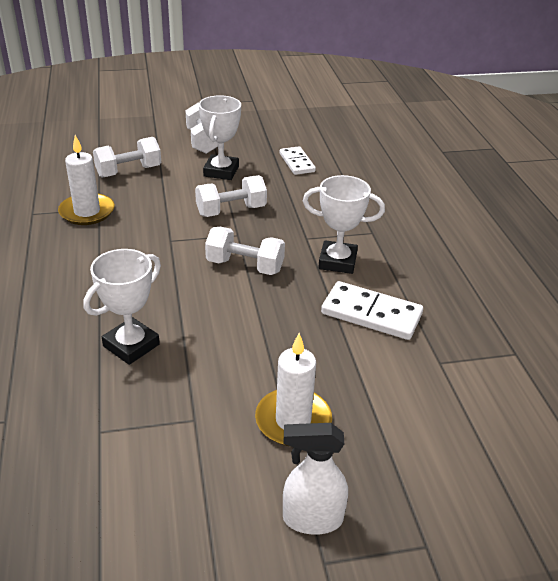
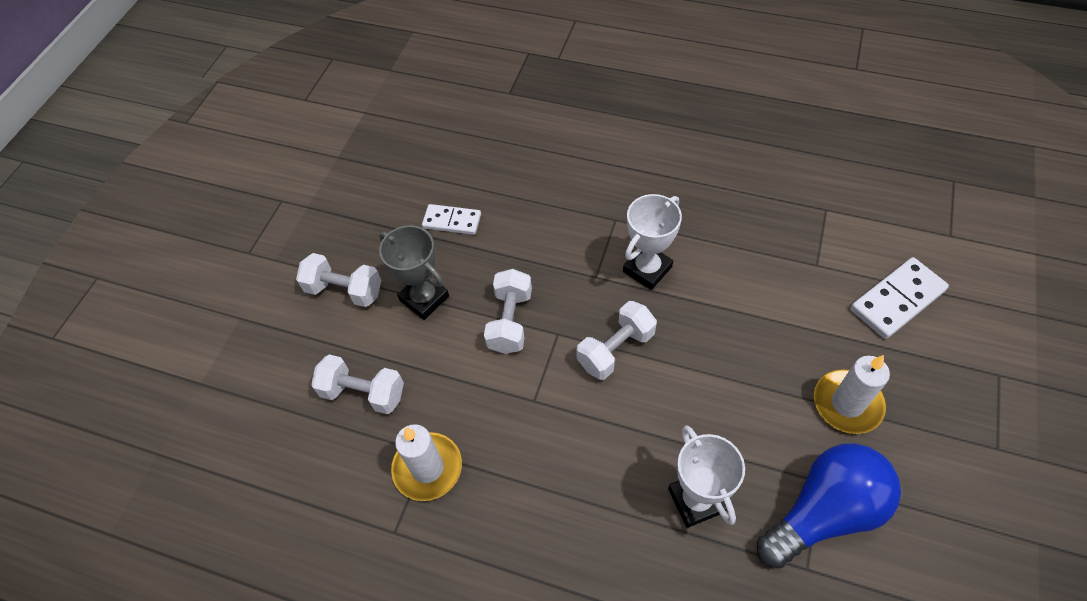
camera: 55 degrees left, 20 degrees up
white dumbbell [93,137,161,178] -> white dumbbell turned 75 degrees counterclockwise [311,354,404,414]
white trophy [199,95,241,180] -> grey trophy [379,225,449,320]
white spray bottle [283,423,348,535] -> none
white domino [321,281,423,340] -> white domino moved to [850,257,949,339]
none -> blue light bulb [757,443,901,568]

